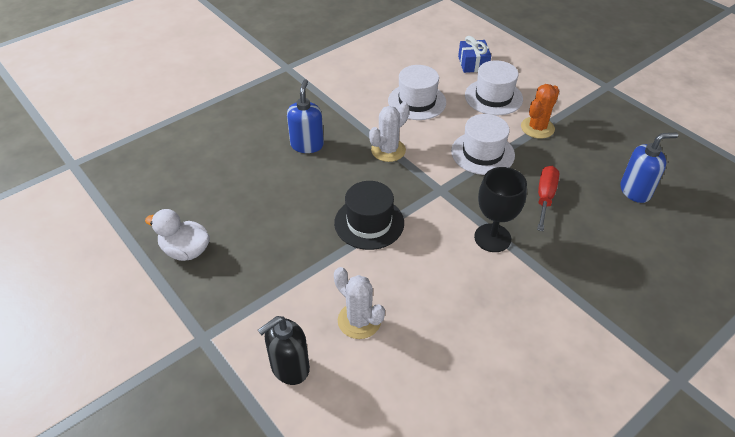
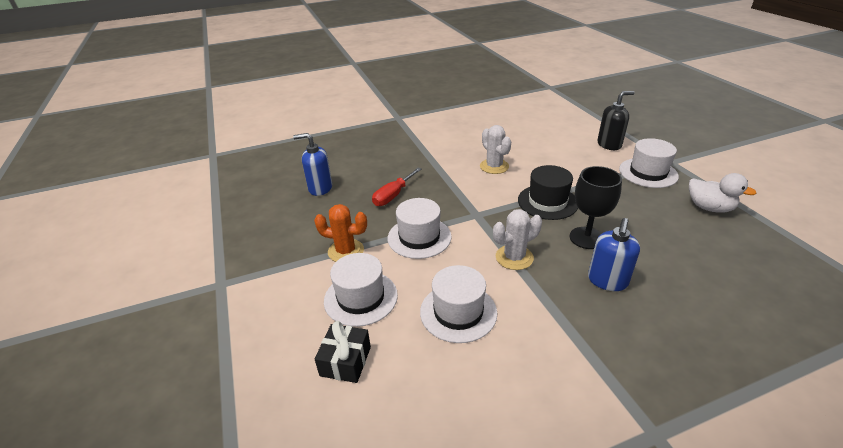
camera: 160 degrees left, 10 degrees down
white cactus [334,267,385,339] -> white cactus moved to [480,125,511,174]
blue gift [458,36,491,73] -> black gift [315,321,371,383]
black goblet [474,167,527,252] -> black goblet moved to [570,166,622,249]
orange cactus [521,84,559,139] -> orange cactus turned 45 degrees clockwise [314,204,367,262]
none -> white hat [619,138,679,188]

